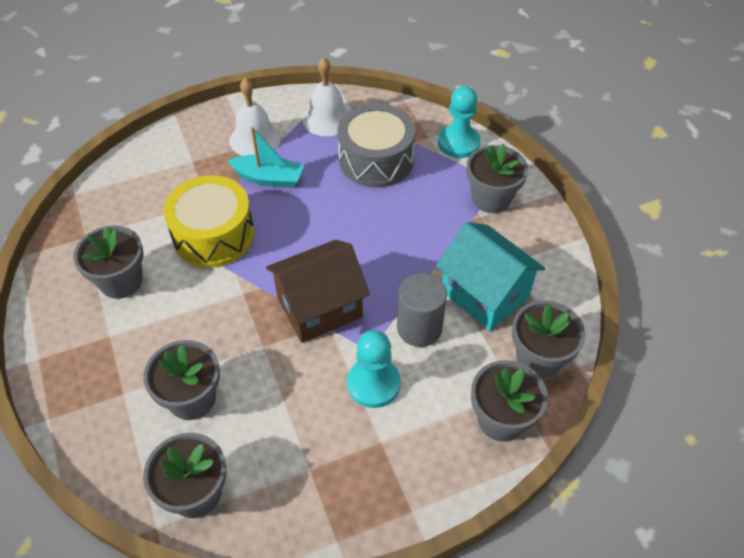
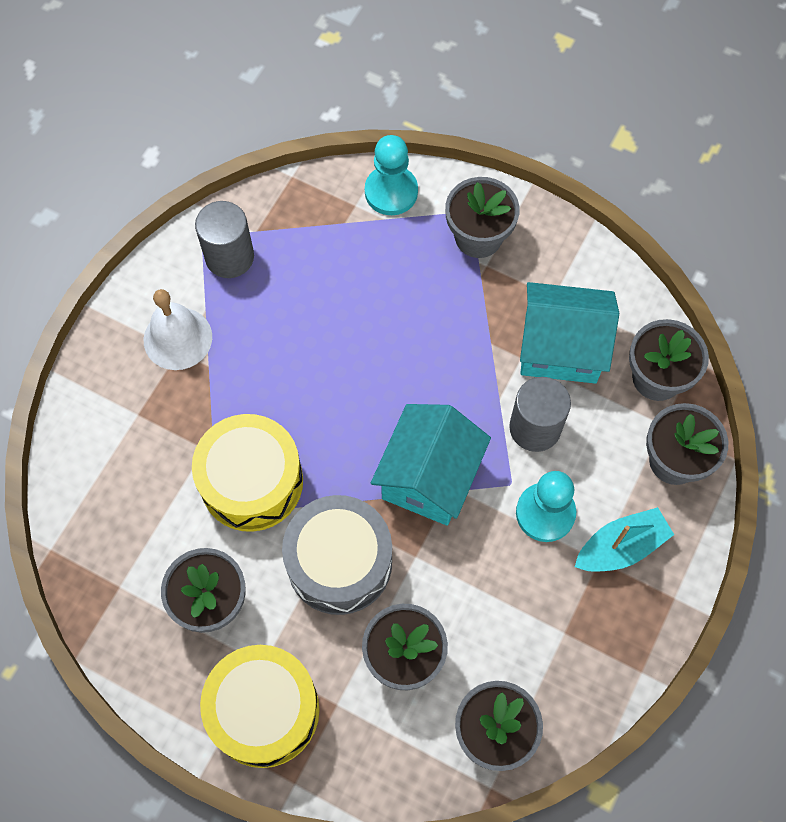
camera: 40 degrees left, 15 degrees up
turquoise boat [228,126,304,188] -> turquoise boat moved to [575,507,674,572]
brown house [266,240,370,343] -> turquoise house [371,404,491,526]
white bell [302,57,349,136] -> grey cylinder [195,201,254,278]
grey drum [338,103,416,188] -> grey drum moved to [282,495,392,615]
none -> yellow drum [200,645,319,768]

